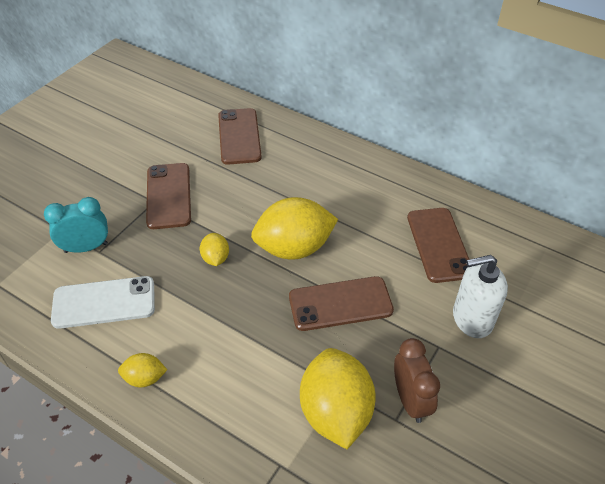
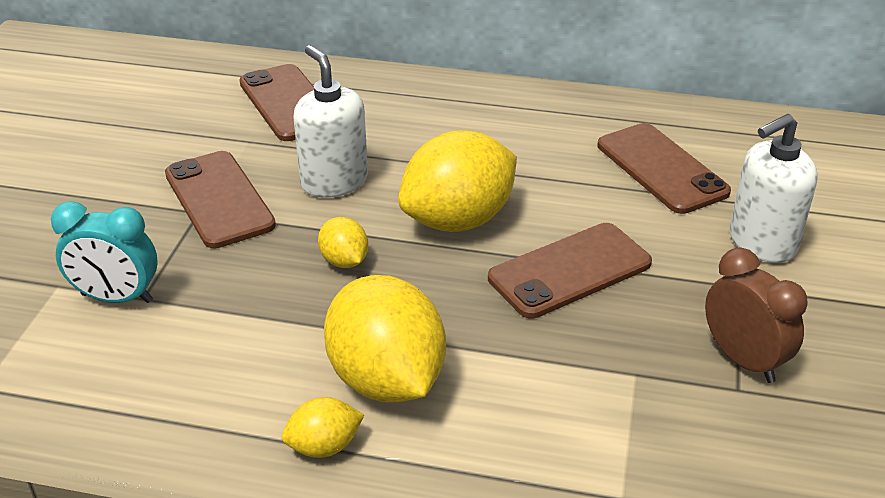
camera: 20 degrees left, 10 degrees down
turquoise clock [44,197,108,253] -> turquoise clock turned 135 degrees counterclockwise [51,201,158,303]
white phone [51,276,155,329] -> none
yellow lemon [300,348,376,449] -> yellow lemon moved to [324,275,446,403]
none -> white soap dispenser [294,45,368,198]

